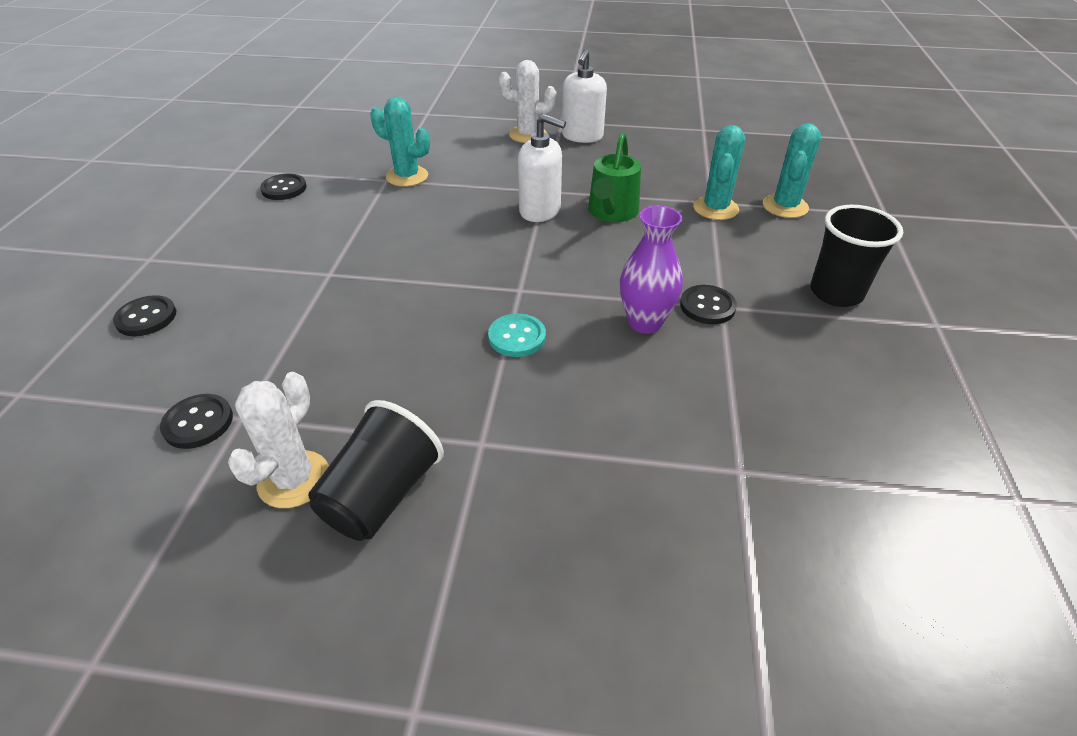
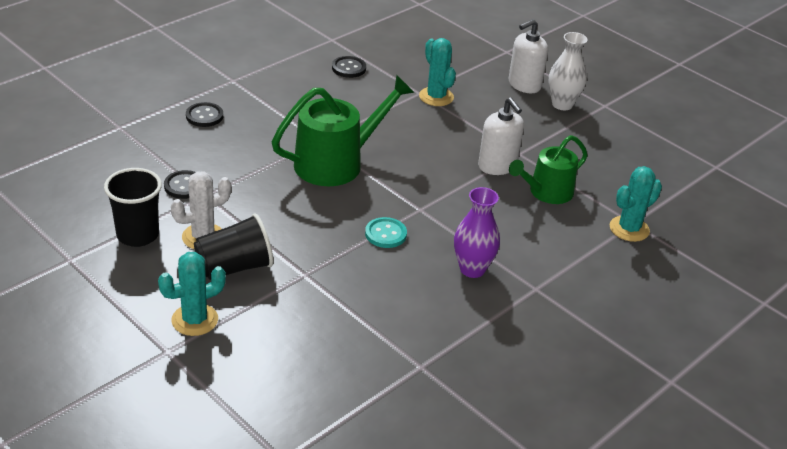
camera: 35 degrees right, 5 degrees down
white cactus [499,60,556,143] -> white vase [548,32,588,110]
white soap dispenser [562,49,607,143] -> white soap dispenser moved to [509,19,548,93]
black button [680,285,737,324] -> none
turquoise cactus [763,124,821,218] -> turquoise cactus moved to [158,252,226,336]
black cup [810,205,903,307] -> black cup moved to [104,168,162,247]
none -> green watering can [272,75,414,186]

